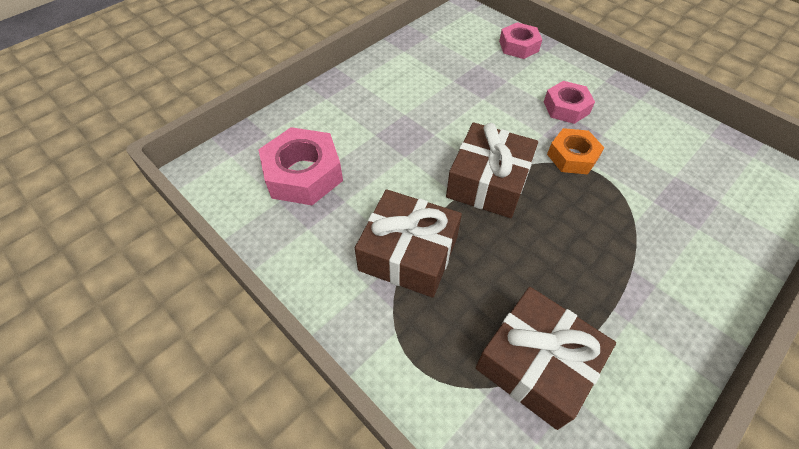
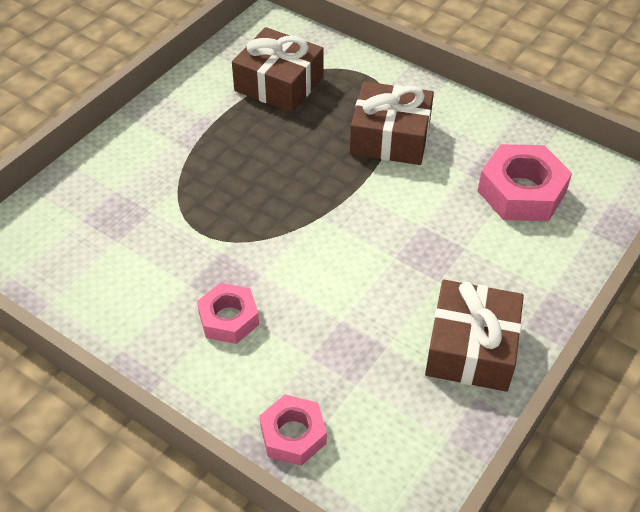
camera: 170 degrees right, 5 degrees down
brown gift [446,122,538,218] -> brown gift moved to [425,280,524,392]
orange nut [547,128,604,175] -> none

